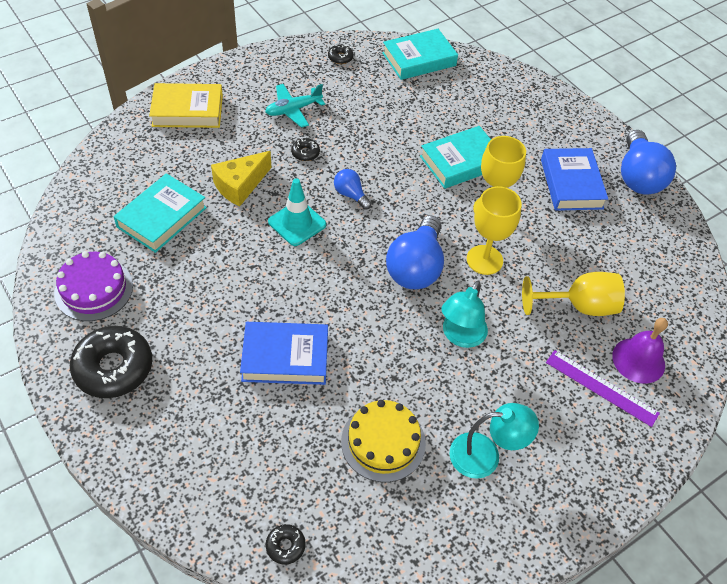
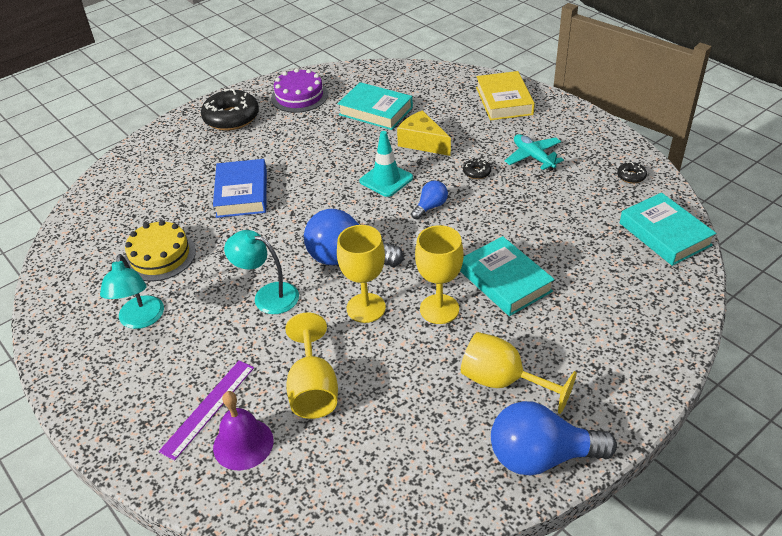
camera: 90 degrees right, 10 degrees down
black donut [266,524,306,565] -> none
blue book [541,148,608,211] -> yellow goblet [461,332,577,414]

